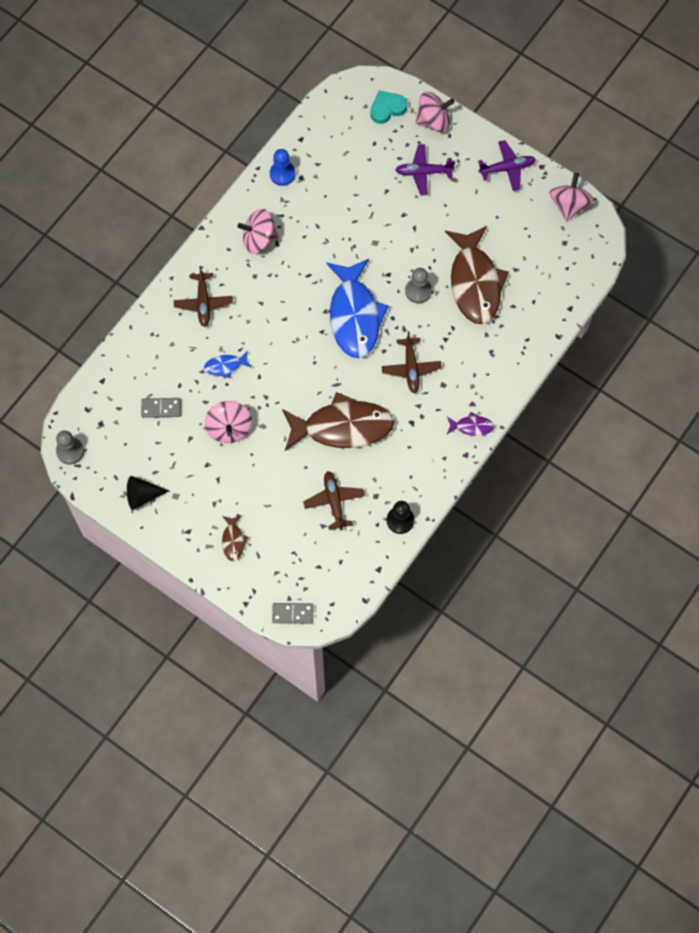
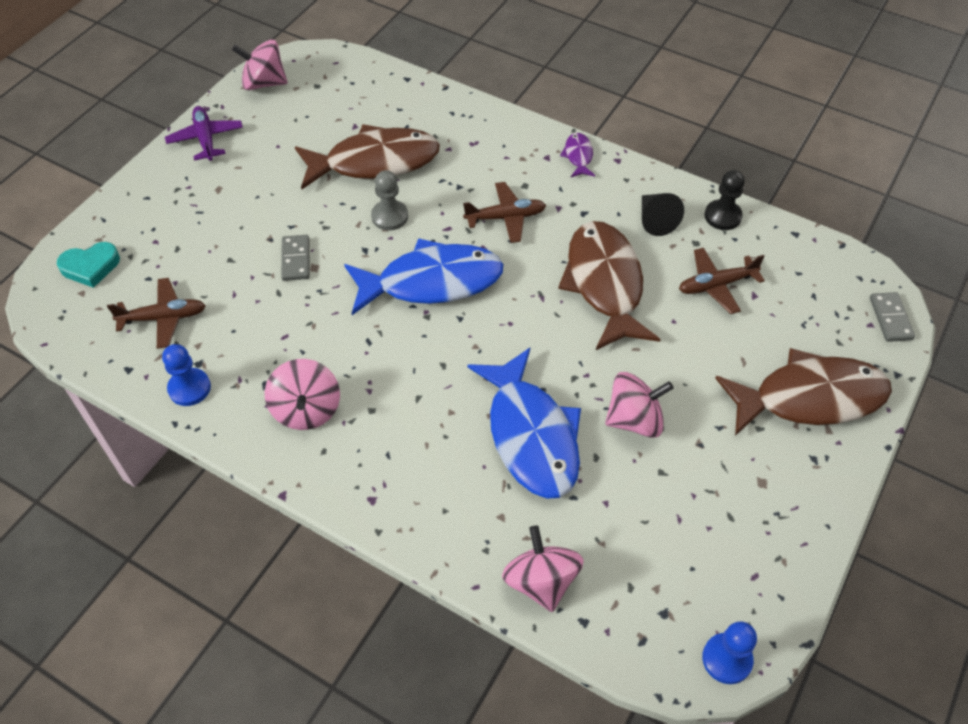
camera: 95 degrees left, 15 degrees down
grey pawn [56,430,84,464] -> blue pawn [702,622,757,684]
black cone [127,476,169,510] -> black cone moved to [642,193,684,236]
grey domino [141,398,181,418] -> grey domino moved to [281,235,310,281]
brown plane [174,266,233,327] -> brown plane moved to [107,278,206,349]
blue fish [204,351,252,378] -> blue fish [467,348,581,499], size x2.34
brown fish [222,515,249,561] -> brown fish [715,348,892,436], size x2.34
turquoise heart [370,91,408,124] -> turquoise heart turned 75 degrees counterclockwise [57,242,120,288]
purple plane [395,144,455,195] -> none
pink spinning top [415,92,455,132] -> pink spinning top moved to [502,525,584,612]

